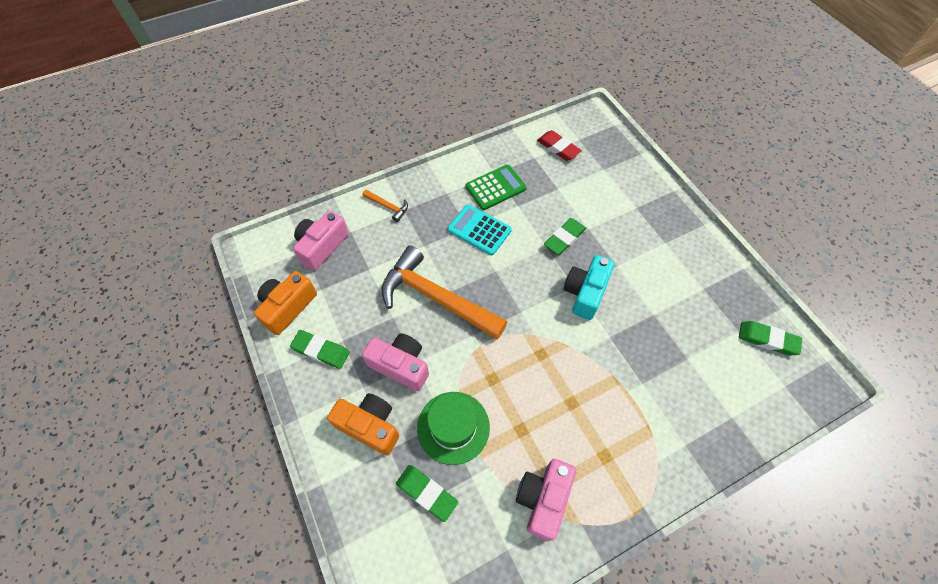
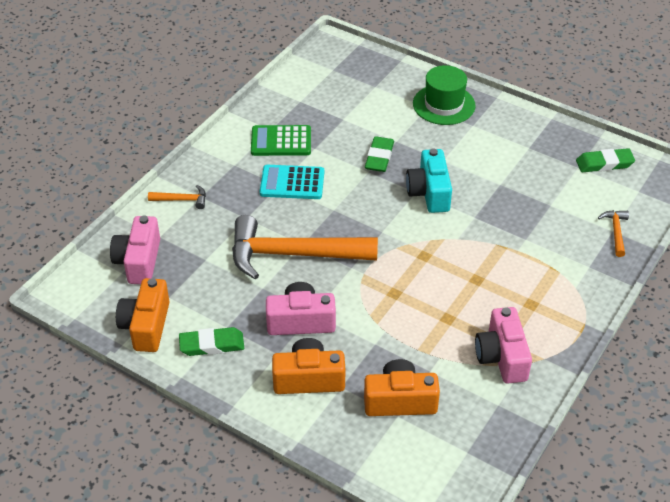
camera: 30 degrees left, 15 degrees down
green eraser [396,465,458,522] -> orange camera [364,359,440,416]
green hat [417,392,490,465] -> green hat moved to [413,65,476,125]
green calculator [465,165,527,210] -> green calculator turned 120 degrees counterclockwise [251,125,311,156]
red eraser [537,130,582,161] -> none
none -> orange hammer [598,210,629,257]

